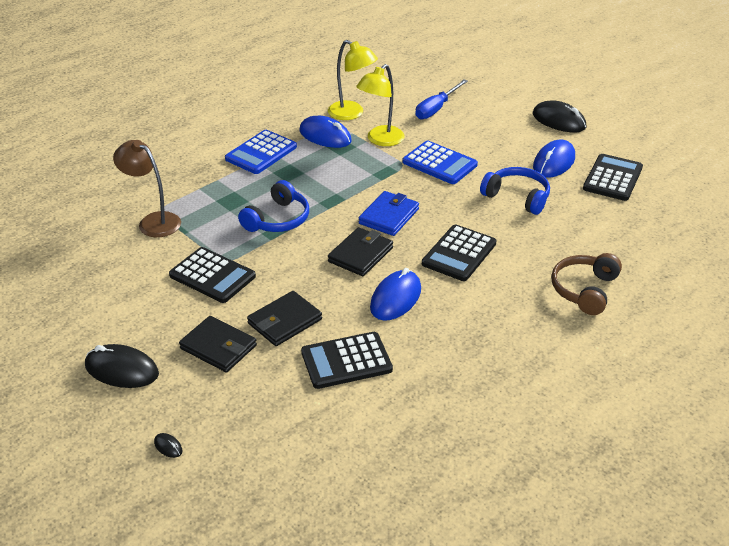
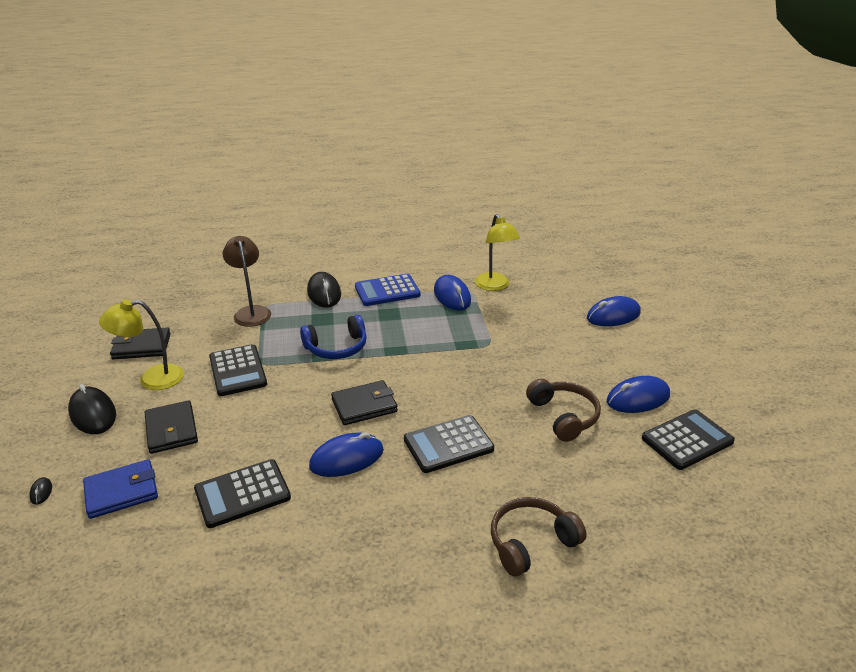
camera: 35 degrees right, 5 degrees down
black wallet [247,291,322,346] -> black wallet moved to [110,328,171,359]
black calculator [301,332,393,389] -> black calculator turned 45 degrees counterclockwise [194,459,291,528]
yellow lamp [356,64,405,146] -> yellow lamp moved to [99,300,184,390]
blue wallet [359,191,419,236] -> blue wallet moved to [83,459,158,519]
blue calculator [402,141,478,184] -> none
blue screwdriver [416,79,468,119] -> none
blue headphones [480,167,550,215] -> brown headphones [526,379,601,442]
black mouse [533,101,587,132] -> black mouse moved to [307,272,341,307]
none -> blue mouse [587,296,641,326]

